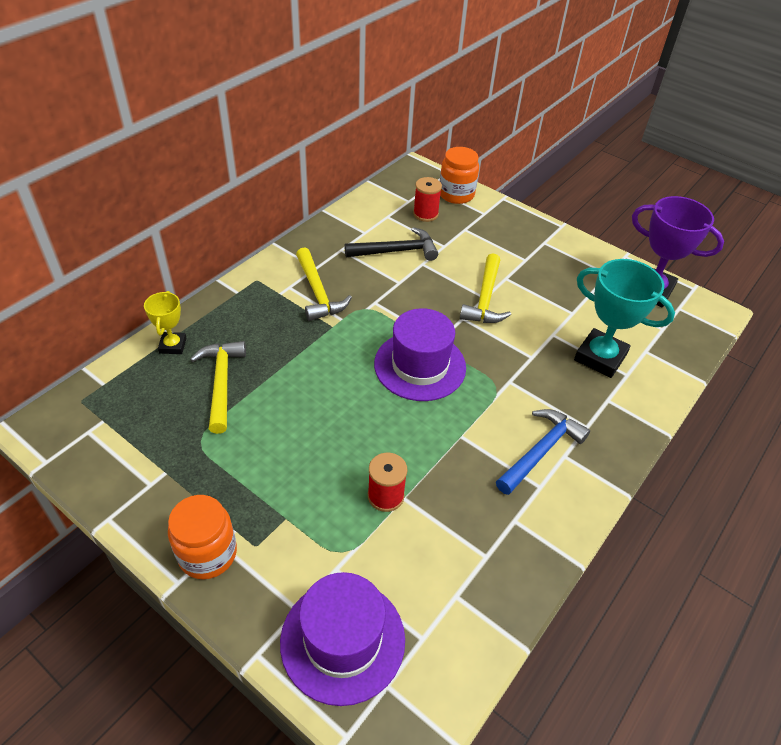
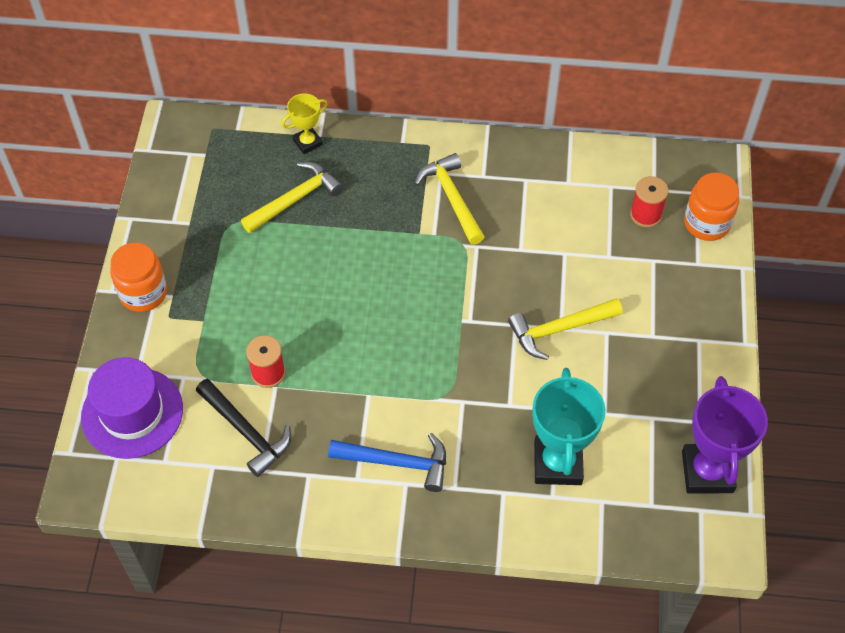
camera: 60 degrees right, 10 degrees up
yellow hammer [296,248,352,321] -> yellow hammer turned 120 degrees clockwise [414,153,485,245]
black hammer [344,227,438,261] -> black hammer moved to [196,379,291,477]
purple hat [374,308,466,401] -> none

